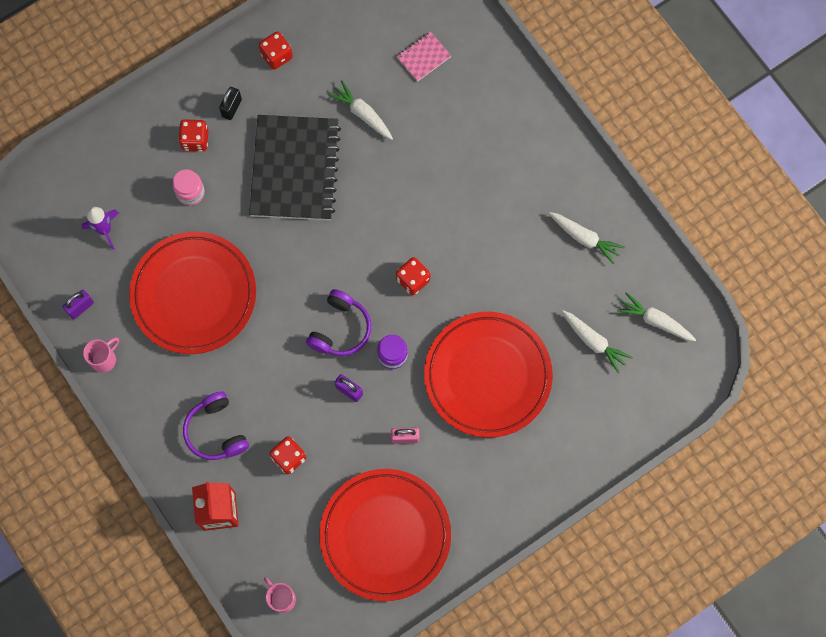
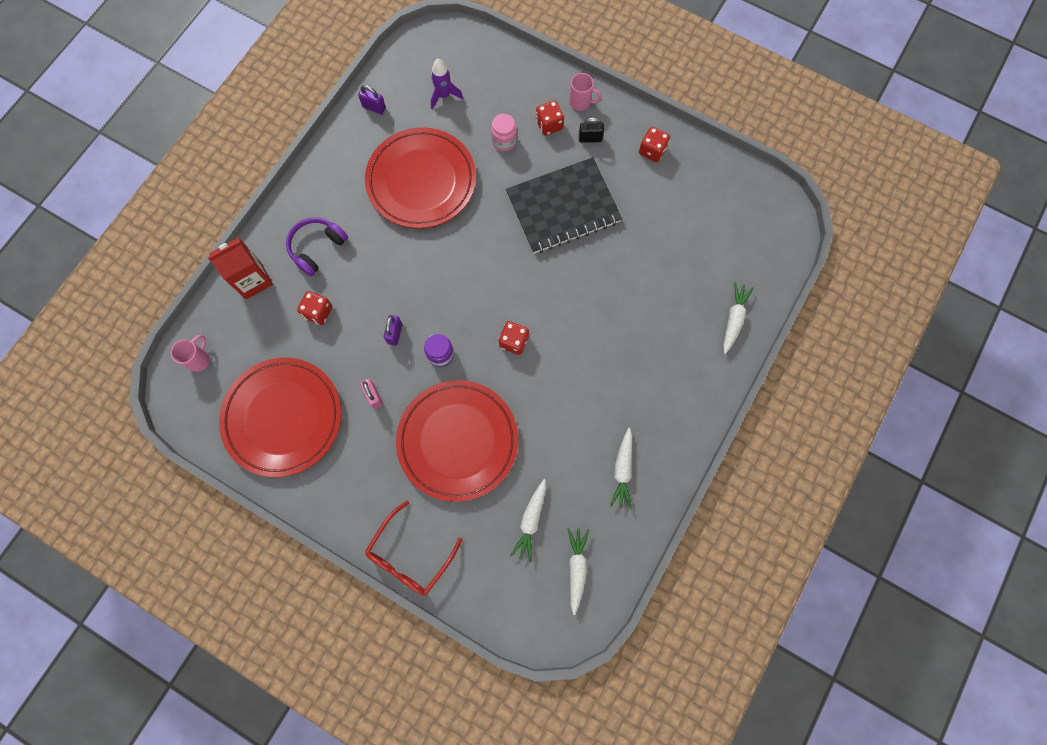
camera: 65 degrees right, 0 degrees up
pink mug [83,337,119,373] -> pink mug moved to [569,73,602,111]
purple headphones [306,289,371,356] -> none
white carrot [328,80,393,140] -> white carrot moved to [723,282,754,354]
pink notebook [396,31,451,82] -> none
none -> red glasses [365,501,463,596]

